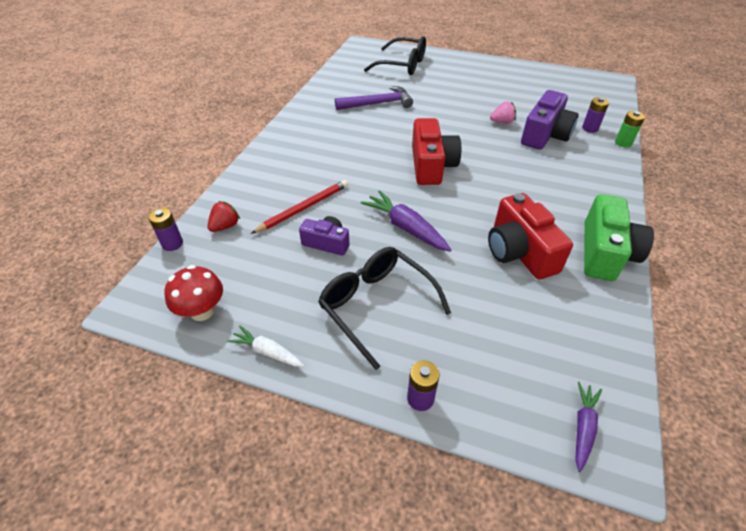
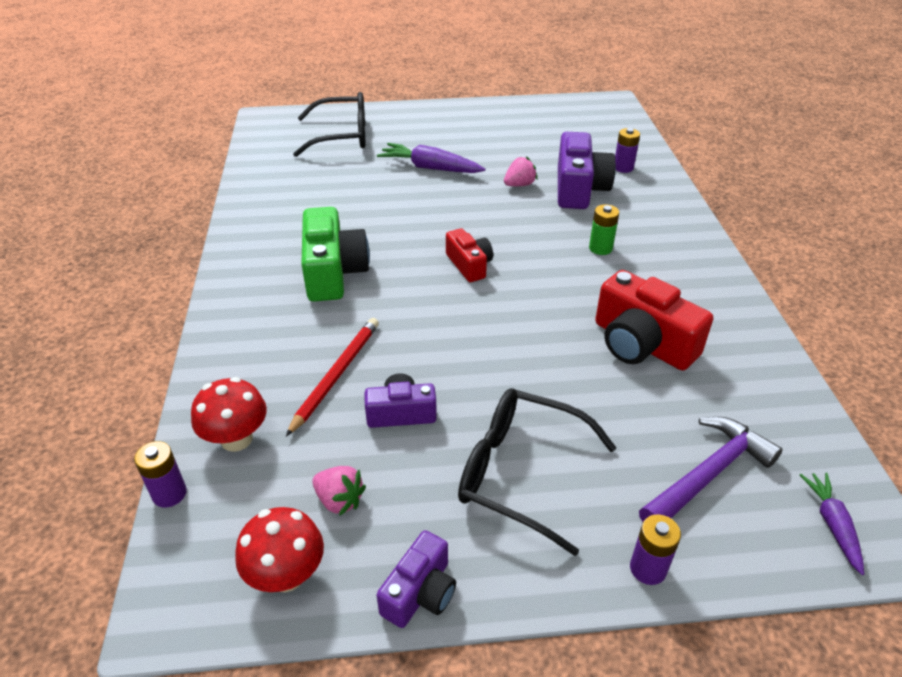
camera: 25 degrees left, 5 degrees down
red strawberry [208,201,240,232] -> red mushroom [191,377,267,452]
white carrot [227,326,304,367] -> purple camera [377,530,456,628]
purple hammer [335,86,413,110] -> purple hammer moved to [639,417,783,522]
purple carrot [361,190,451,252] -> purple carrot moved to [377,143,485,173]
red camera [412,118,461,185] -> red camera [446,228,493,282], size x0.58
green camera [584,194,654,281] -> green camera moved to [301,207,370,302]
green battery [615,111,645,147] -> green battery moved to [589,204,619,255]
none -> pink strawberry [312,466,366,516]

